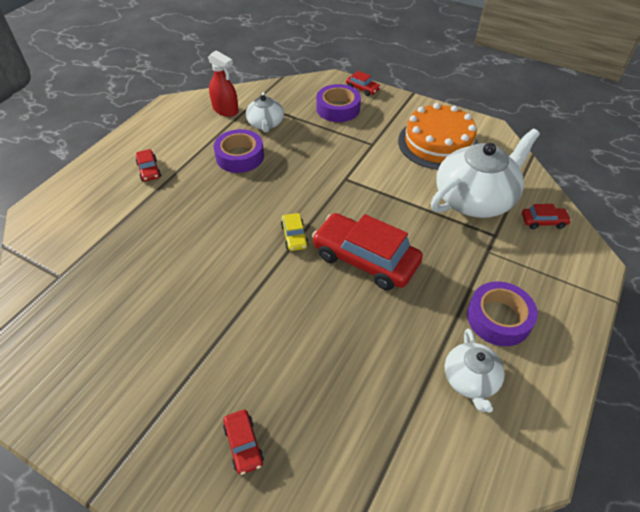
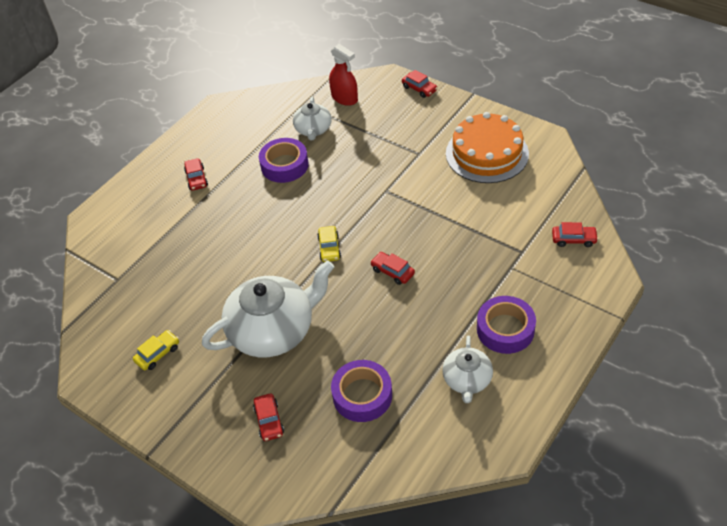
camera: 10 degrees right, 0 degrees up
red spray bottle [208,50,239,117] -> red spray bottle moved to [329,44,358,106]
red car [312,213,423,290] -> red car [370,252,415,285], size x0.45
purple tape [316,84,361,122] -> purple tape moved to [331,360,392,422]
white teapot [431,129,540,218] -> white teapot moved to [202,260,334,357]
none -> yellow car [133,330,179,370]

